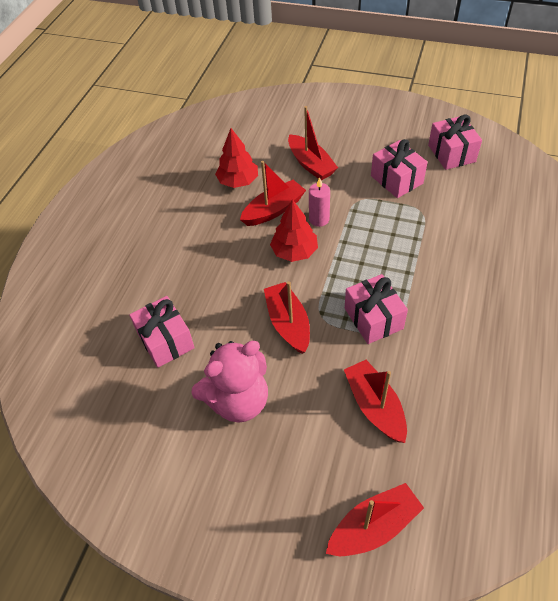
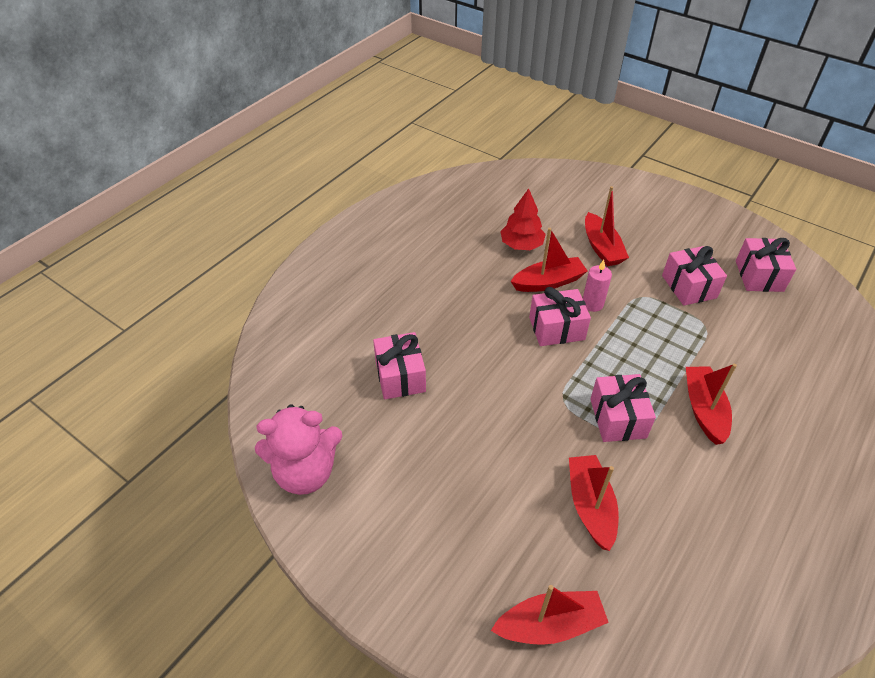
camera: 15 degrees right, 5 degrees down
pink teddy bear [191,341,268,422] -> pink teddy bear moved to [255,404,343,495]
red boat [264,281,310,354] -> red boat moved to [686,364,737,445]
red tree [270,199,318,262] -> pink gift [529,287,591,346]

